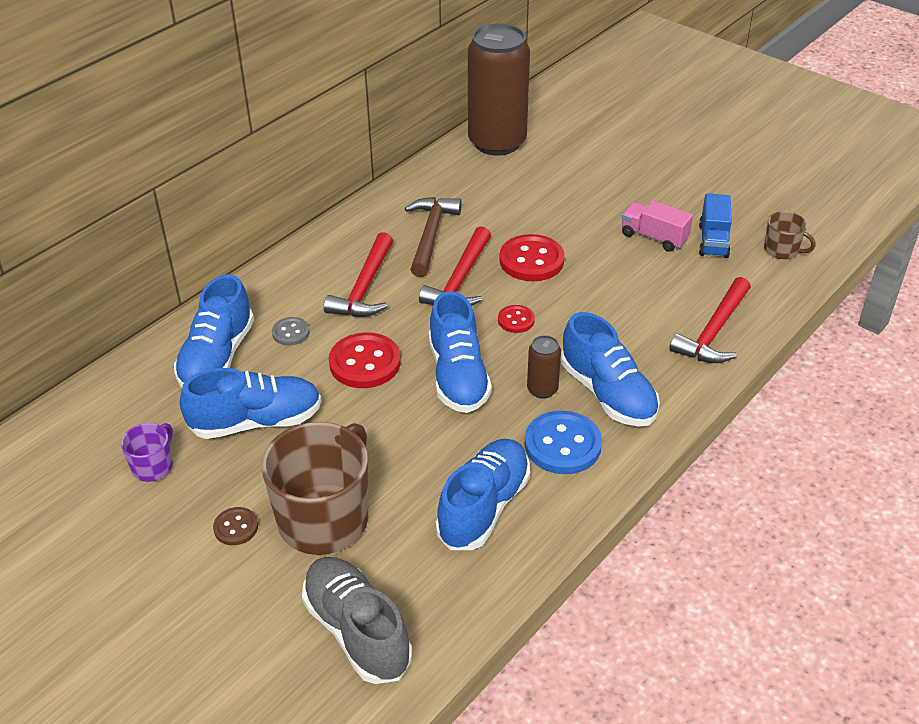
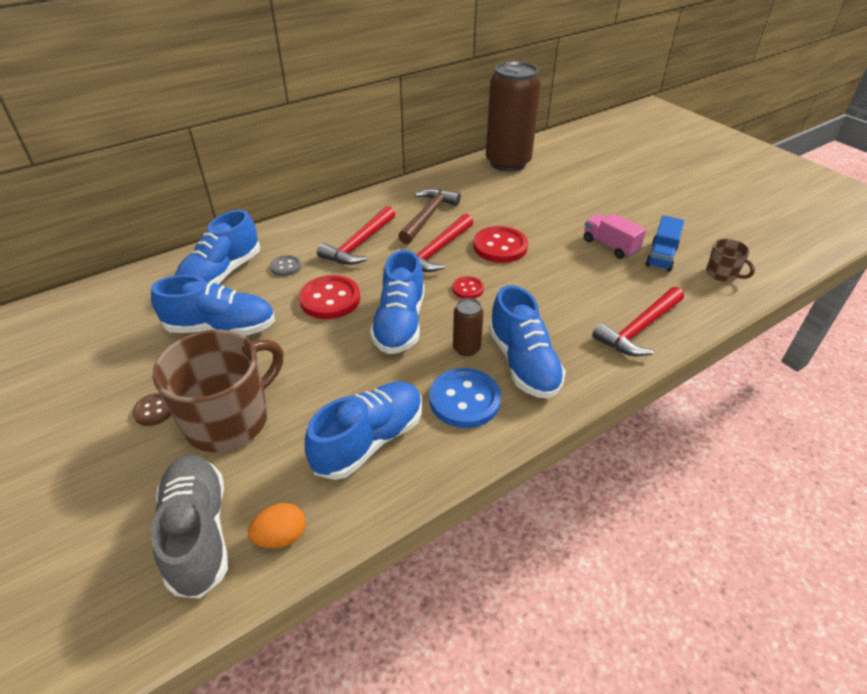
camera: 15 degrees right, 0 degrees up
purple mug [121,423,173,482] -> none
none -> orange egg [248,503,306,548]

